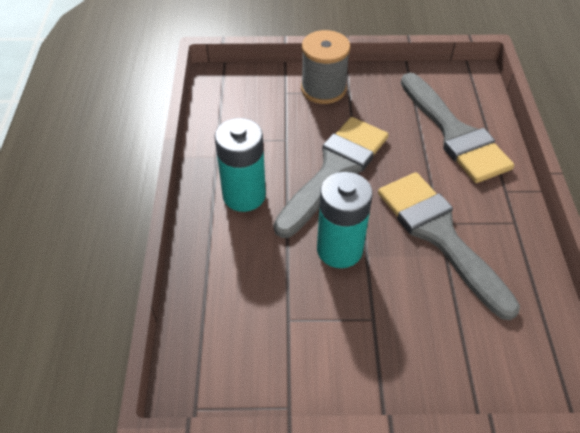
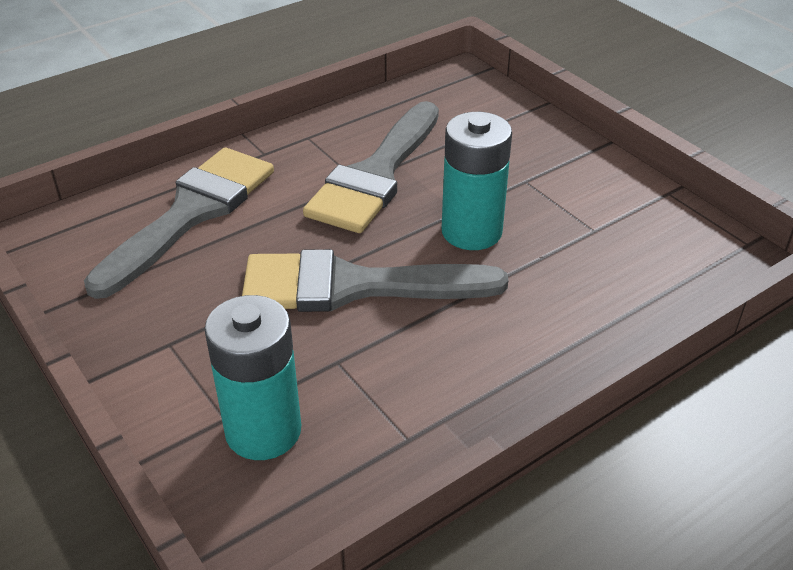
camera: 125 degrees left, 10 degrees down
turquoise battery [214,118,266,212] -> turquoise battery moved to [204,295,301,460]
grey spool [301,30,351,104] -> none

